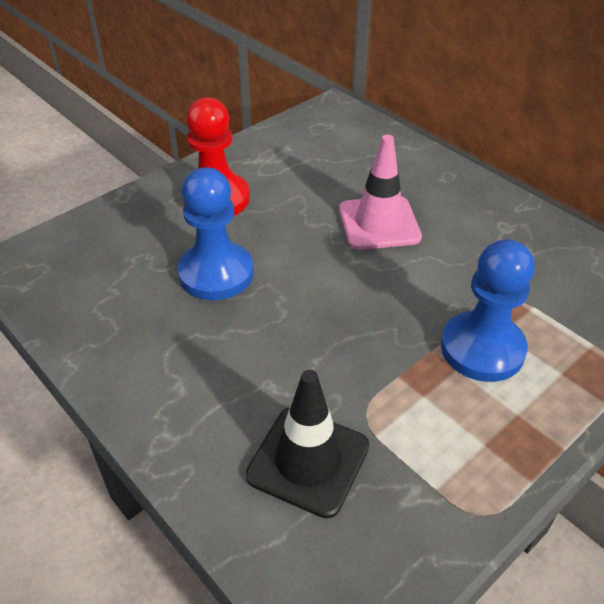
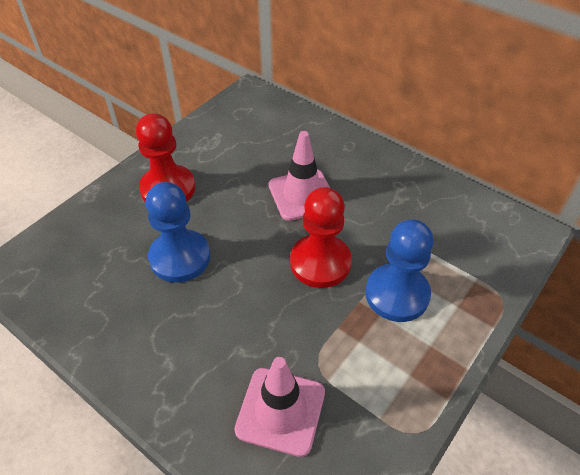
camera: 10 degrees left, 5 degrees up
black traffic cone [246,370,369,518] -> pink traffic cone [234,357,325,457]
none -> red pawn [290,187,352,288]

